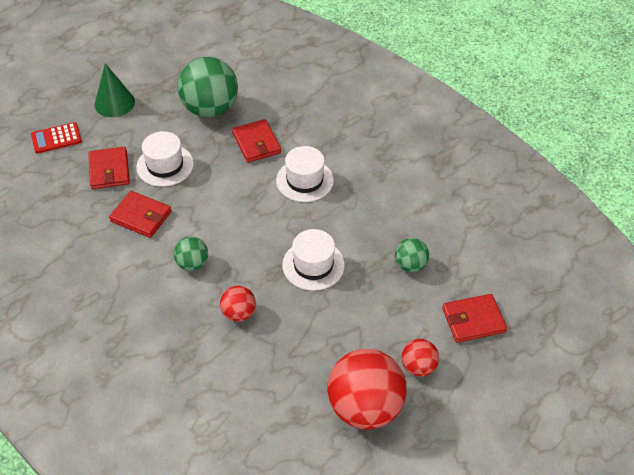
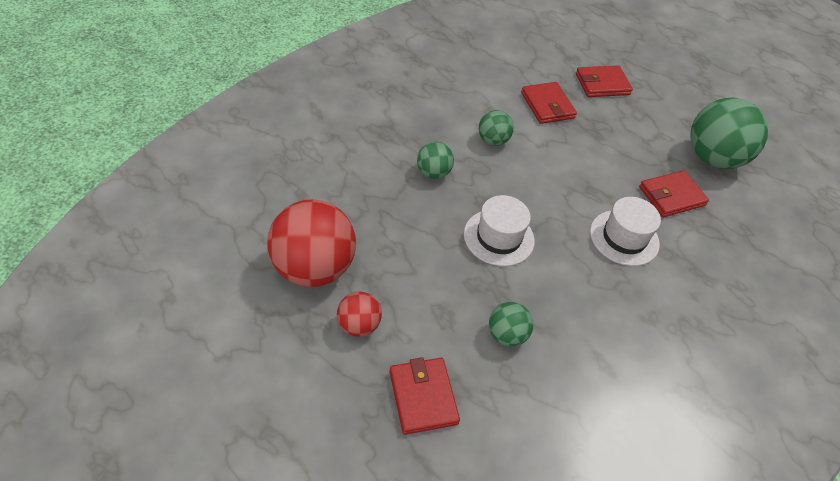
camera: 85 degrees right, 0 degrees up
red calculator [31,122,82,154] -> none
green cone [94,63,135,117] -> none
red wallet [109,191,171,238] -> red wallet turned 45 degrees counterclockwise [521,82,577,124]
white hat [136,131,194,187] -> none
red ball [220,286,256,322] -> green ball [417,142,454,179]

